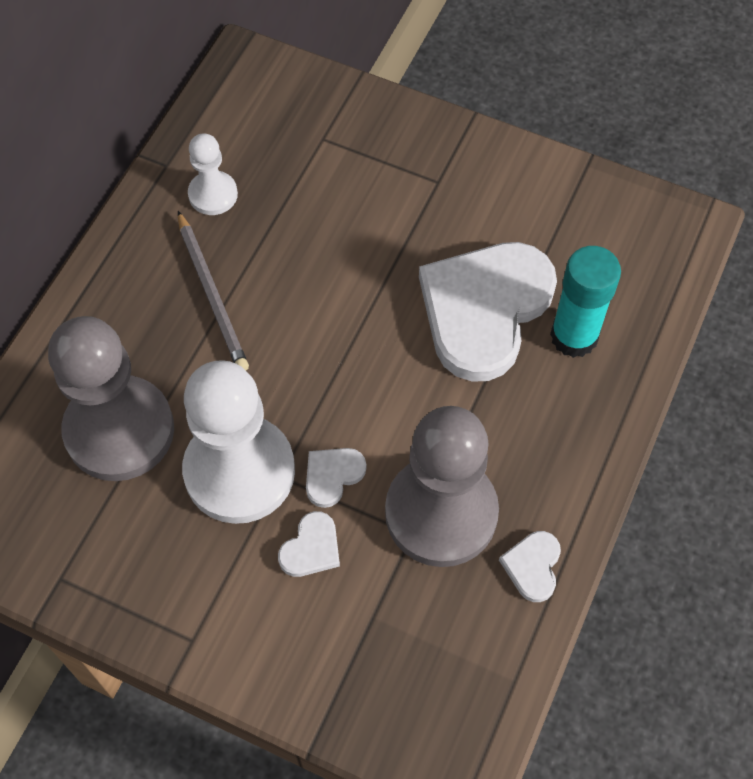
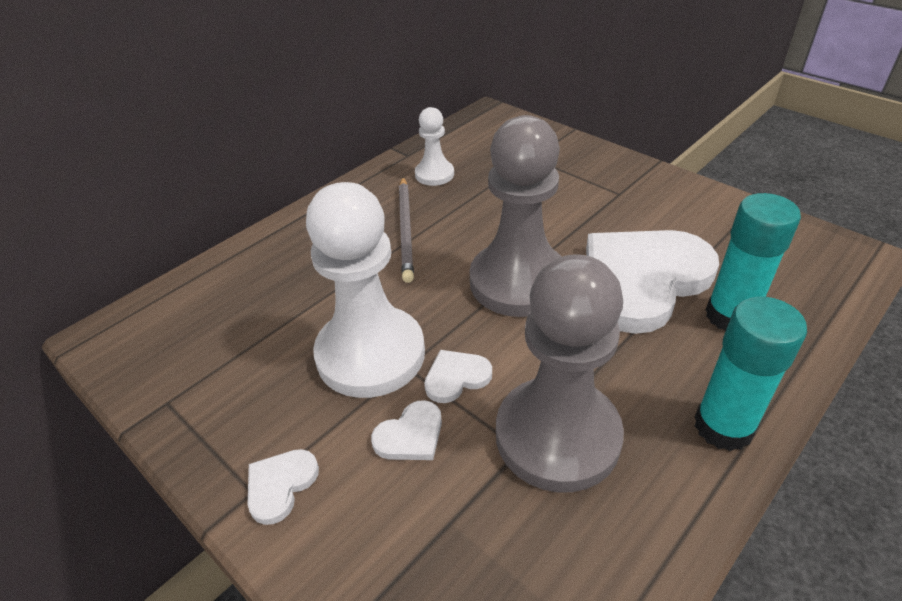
camera: 20 degrees right, 20 degrees down
grey pawn [48,316,174,481] -> grey pawn moved to [470,115,562,317]
white heart [499,531,561,602] -> white heart moved to [248,449,319,525]
none -> turquoise glue stick [695,296,807,451]

